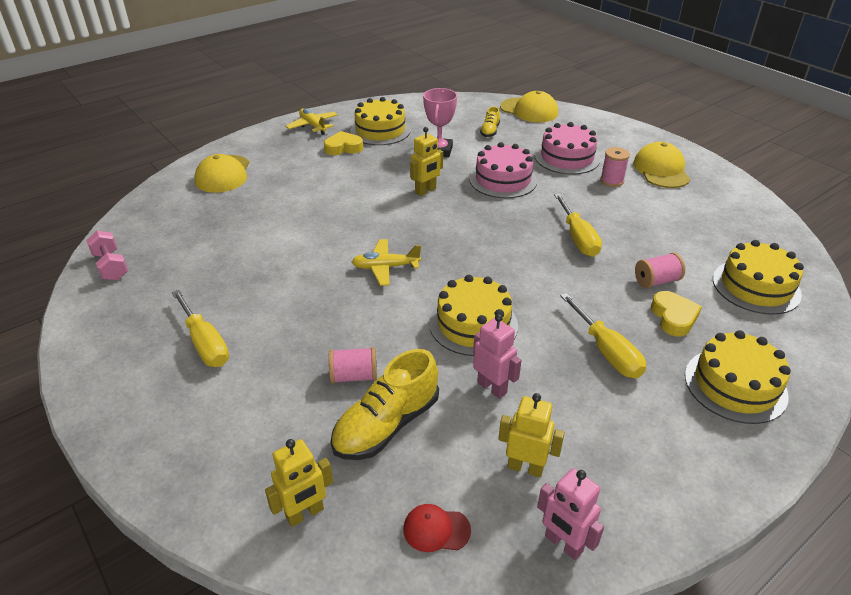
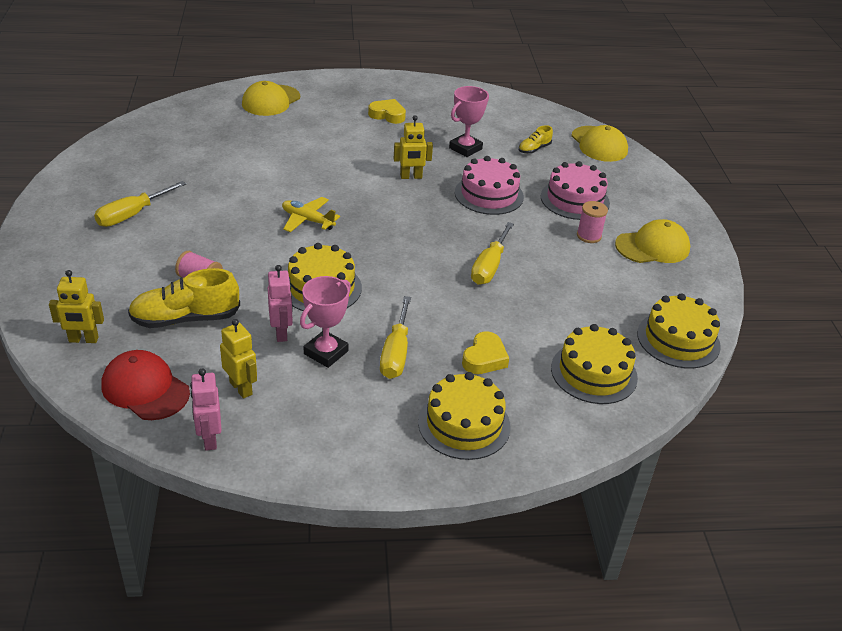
camera: 30 degrees right, 0 degrees up
pink dumbbell [86,231,128,281] -> none
yellow screwdriver [172,290,229,367] -> yellow screwdriver turned 45 degrees clockwise [94,181,186,227]
yellow plane [285,108,338,135] -> none
yellow cake [350,97,411,145] -> yellow cake moved to [637,293,721,369]
red cap [403,504,471,552] -> red cap [101,350,190,420], size x1.82
yellow cap [633,142,690,188] -> yellow cap turned 45 degrees clockwise [615,219,690,263]
pink spool [635,253,685,288] -> none
none -> pink trophy [300,276,351,368]

